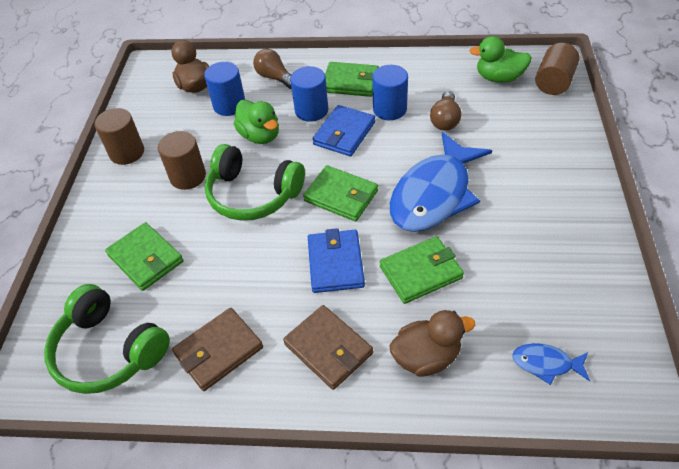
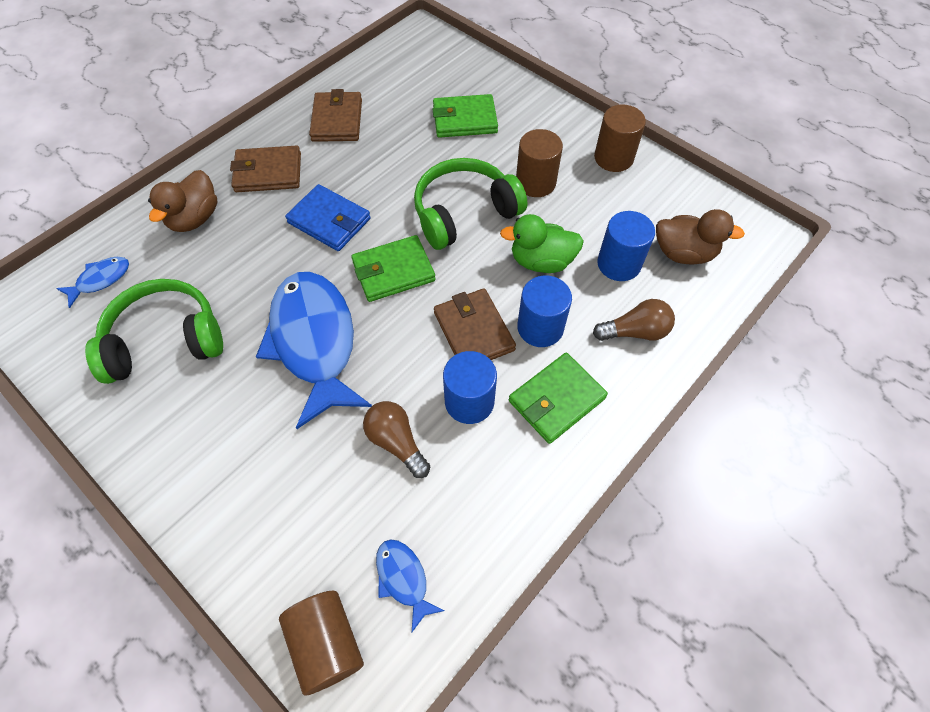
camera: 125 degrees right, 10 degrees up
green headphones [44,284,170,394] -> green headphones moved to [85,279,223,384]
blue wallet [312,105,375,156] -> brown wallet [434,288,516,360]
green wallet [380,236,464,304] -> none
green duck [469,36,532,83] -> blue fish [376,539,445,632]

